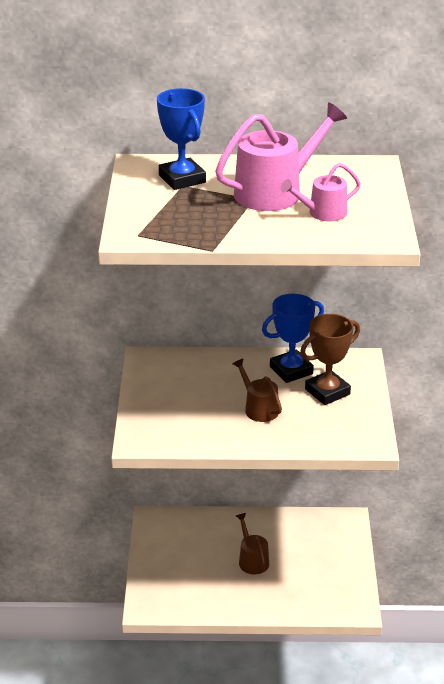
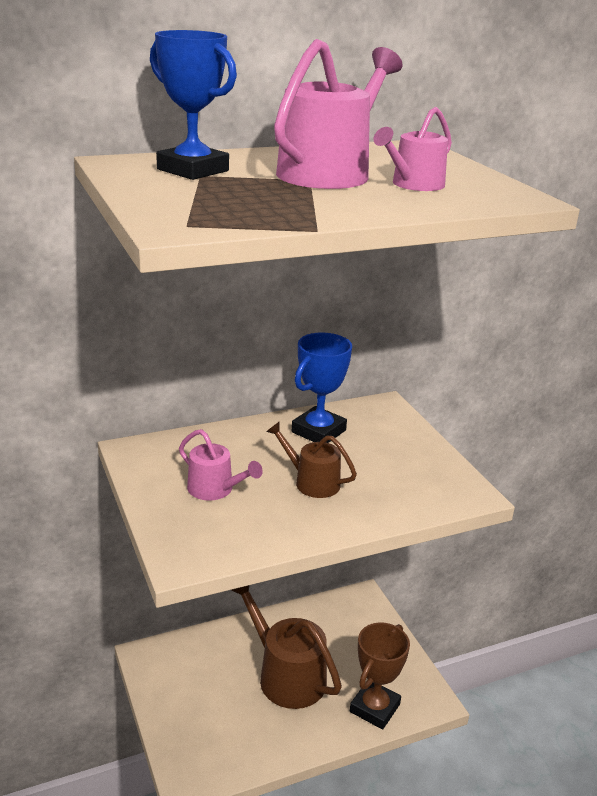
camera: 25 degrees left, 5 degrees down
brown watering can [236,513,269,574] -> brown watering can [231,585,342,709], size x1.79
brown trophy [300,314,360,405] -> brown trophy moved to [350,622,410,730]
none -> pink watering can [179,429,263,501]

